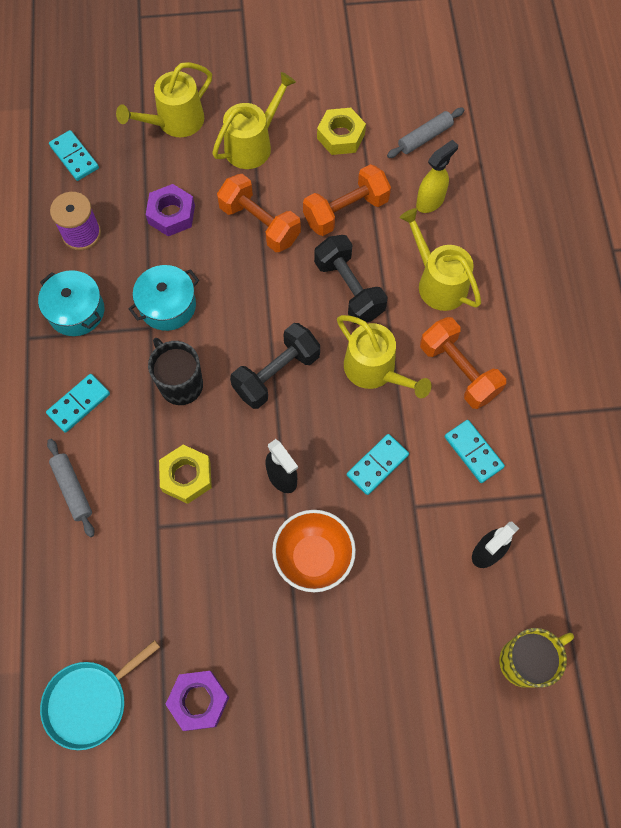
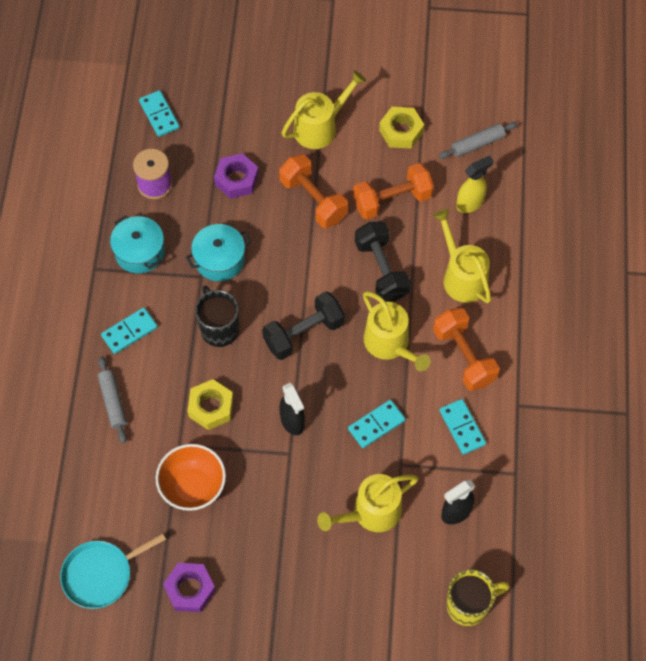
camera: 10 degrees right, 5 degrees down
yellow watering can [116,62,212,137] -> yellow watering can moved to [317,474,418,532]
orange bowl [272,510,356,592] -> orange bowl moved to [156,444,226,511]

